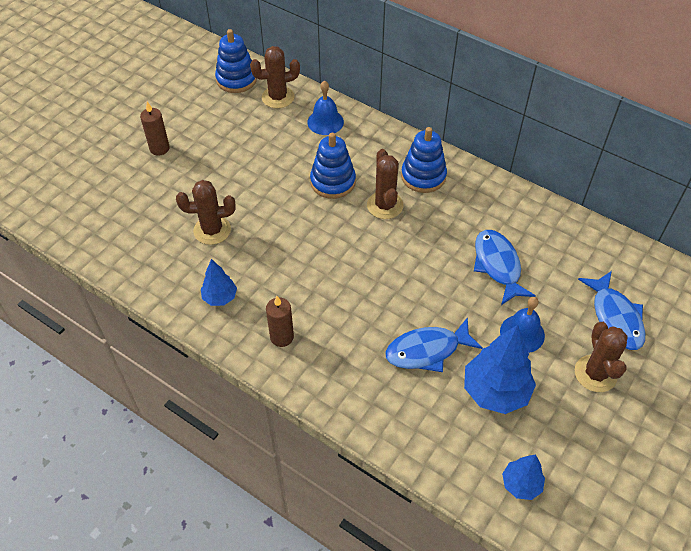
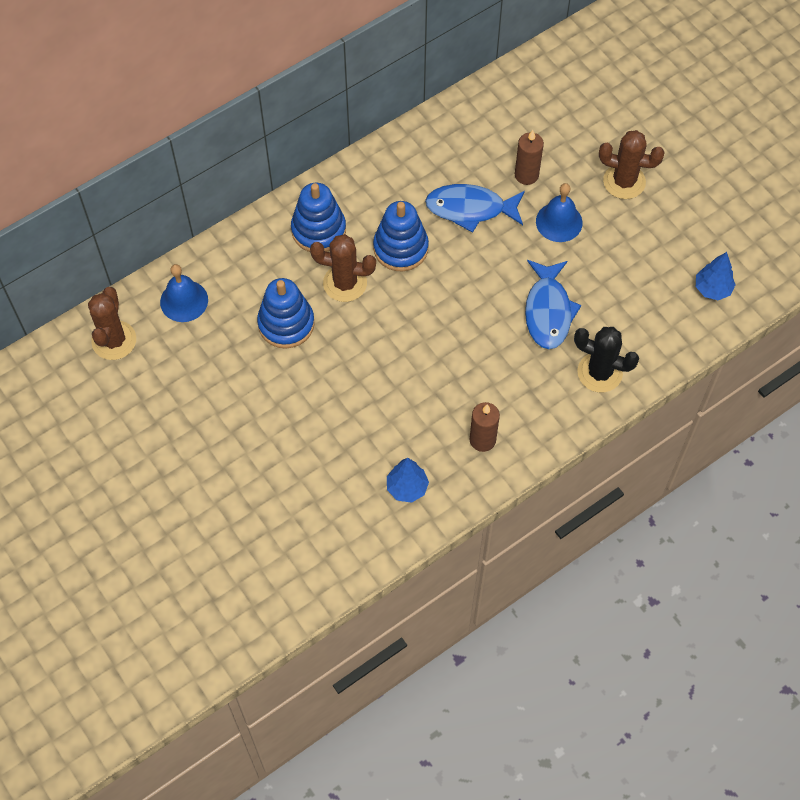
camera: 70 degrees left, 10 degrees up
brown candle [140,102,170,156] -> brown candle moved to [515,130,544,185]
brown cactus [176,180,236,245] -> none
blue stacking toy [215,29,257,93] -> blue stacking toy moved to [373,201,429,272]
blue tree [464,325,536,414] -> none
blue fish [578,271,646,350] -> none
none -> black cactus [574,327,639,392]

